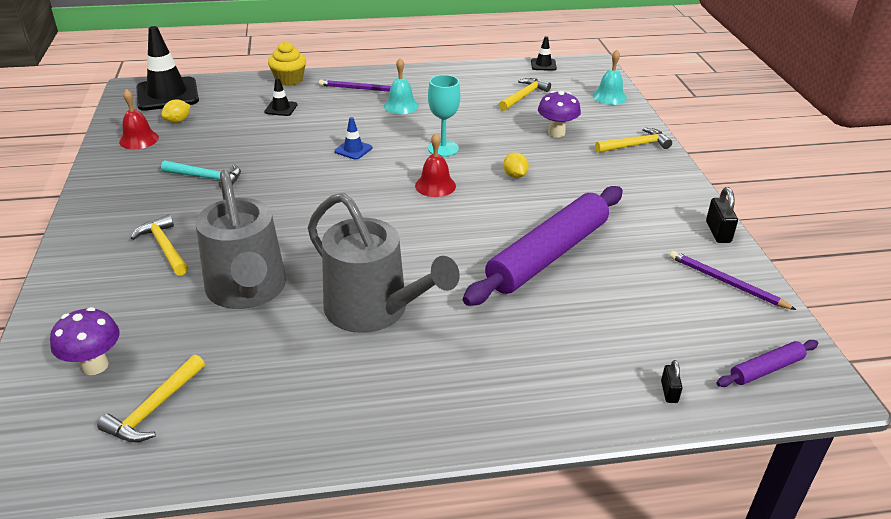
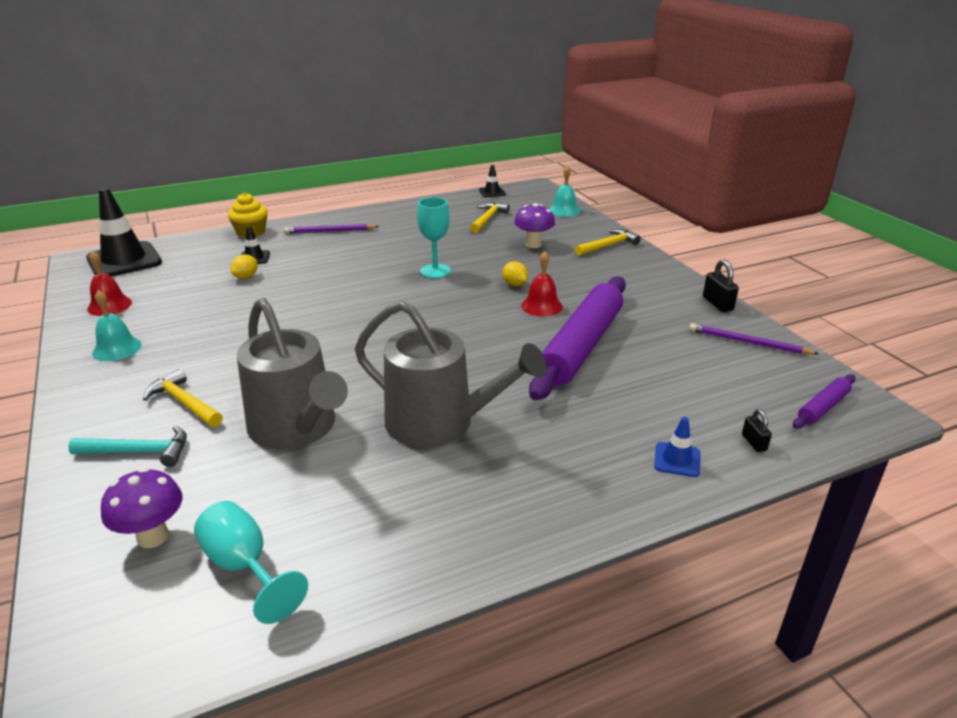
camera: 15 degrees left, 5 degrees down
yellow hammer [97,354,205,442] -> turquoise goblet [194,501,308,624]
yellow lemon [161,99,191,123] -> yellow lemon moved to [231,254,258,279]
turquoise hammer [161,160,241,189] -> turquoise hammer moved to [68,426,187,467]
blue traffic cone [334,117,372,160] -> blue traffic cone moved to [654,417,700,477]
turquoise bell [384,58,419,114] -> turquoise bell moved to [92,290,142,361]
red bell [415,133,456,197] -> red bell moved to [521,251,563,317]

